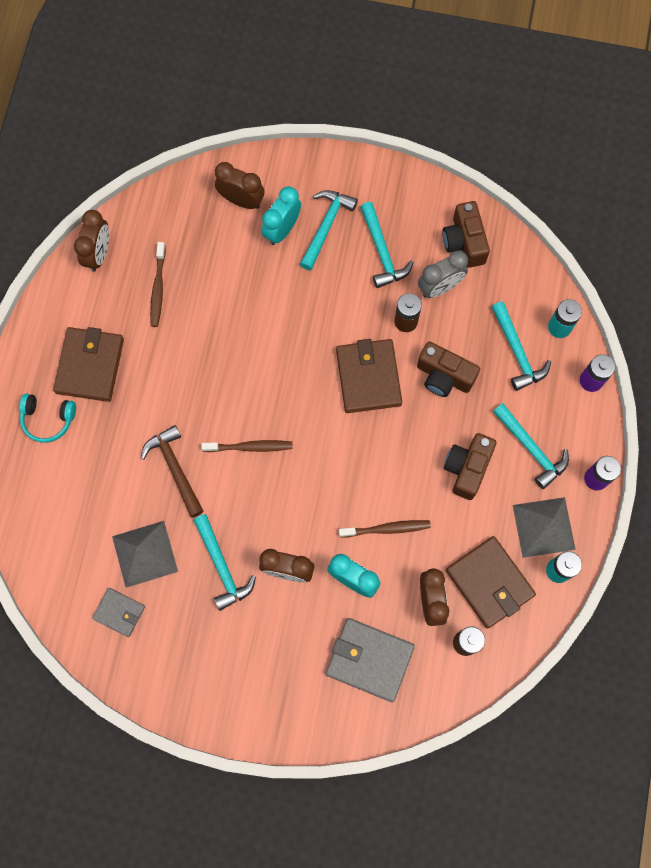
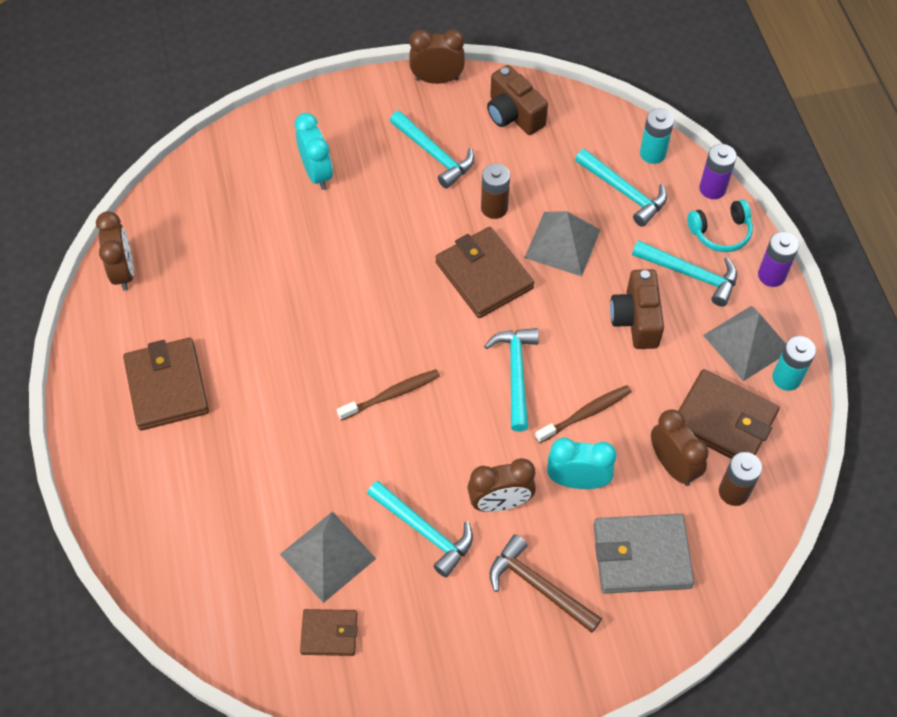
camera: 25 degrees left, 15 degrees down
turquoise headphones [20,393,76,443] -> turquoise headphones moved to [687,199,753,252]
grey wallet [92,588,145,637] -> brown wallet [300,609,357,656]
brown hammer [141,425,203,518] -> brown hammer moved to [490,534,602,633]
brown toothbrush [150,242,166,327] -> none
brown clock [215,162,265,209] -> brown clock moved to [409,30,465,84]
turquoise clock [261,186,301,245] -> turquoise clock turned 150 degrees clockwise [295,113,333,190]
turquoise hammer [300,190,358,270] -> turquoise hammer moved to [484,328,539,432]
brown camera [417,341,480,397] -> grey pyramid [524,211,601,276]
grey clock [418,251,468,298] -> none

